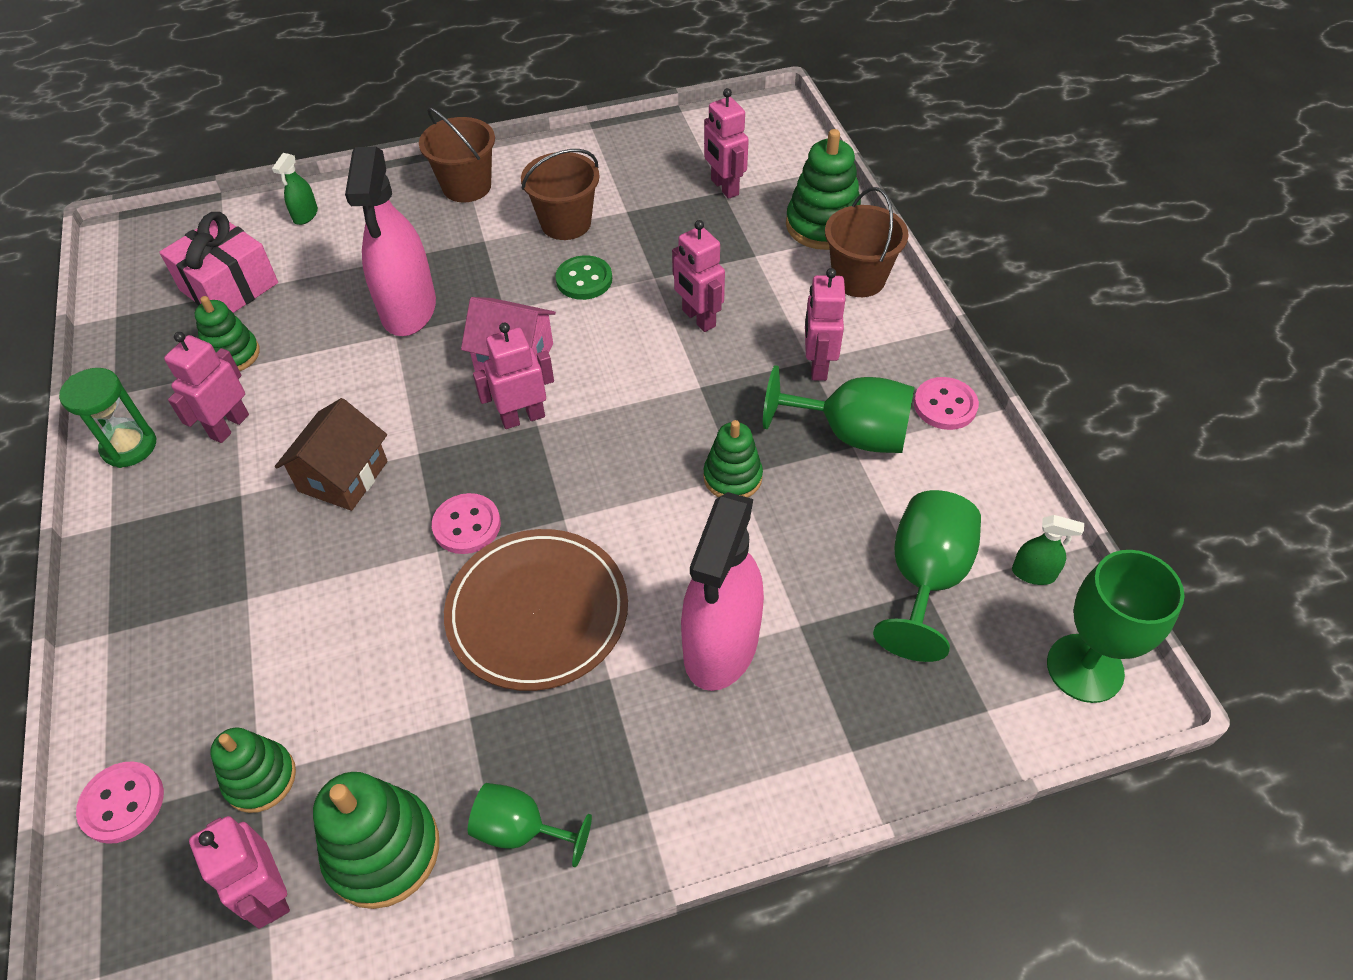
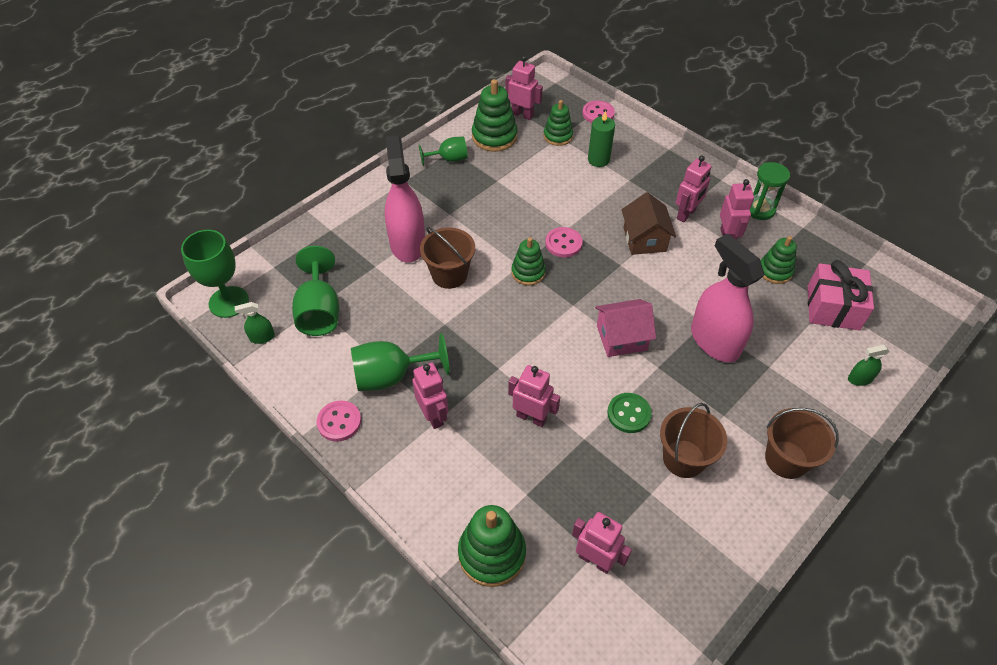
camera: 150 degrees right, 0 degrees up
green spray bottle [272,153,318,225] -> green spray bottle turned 90 degrees counterclockwise [848,345,890,386]
brown plate [444,529,628,691] -> none
pink robot [473,323,554,429] -> pink robot moved to [675,155,712,222]
green stacking toy [703,420,763,498] -> green stacking toy moved to [511,237,546,285]
brown bucket [825,187,909,297] -> brown bucket moved to [420,227,475,289]
none -> green candle [588,111,615,167]

